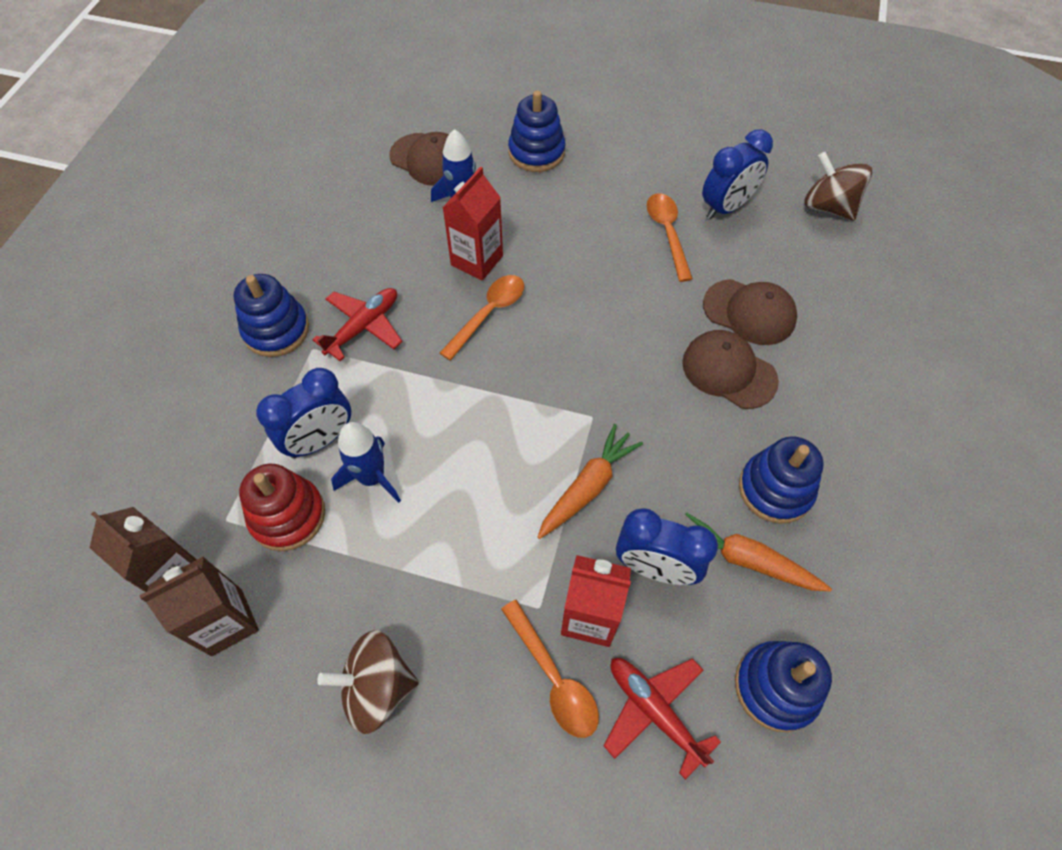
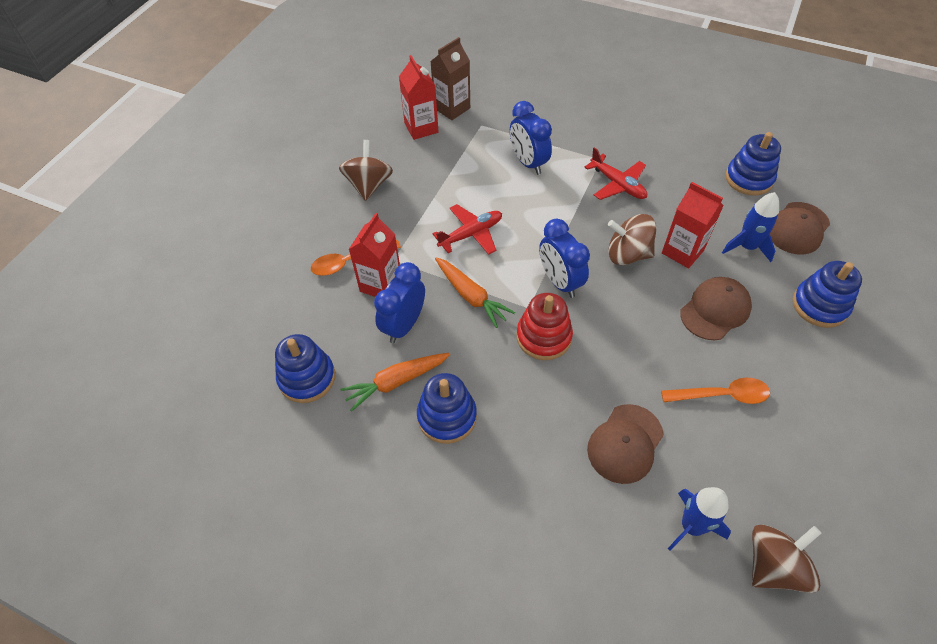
camera: 100 degrees right, 5 degrees down
brown carton [139,556,259,656] -> red carton [399,55,439,140]
blue stacking toy [234,274,309,357] -> blue stacking toy moved to [726,132,781,196]
red stacking toy [239,464,325,551] -> red stacking toy moved to [516,293,573,360]
blue rocket [331,422,401,503] -> blue rocket moved to [668,487,731,551]
orange spoon [440,275,524,361] -> brown spinning top [608,214,656,265]
red plane [603,658,721,780] -> red plane moved to [433,204,502,255]
brown cap [682,330,779,409] -> brown cap moved to [680,277,752,340]
orange carrot [685,513,832,591] -> orange carrot turned 150 degrees counterclockwise [340,353,450,412]
blue clock [702,129,773,219] -> blue clock moved to [539,219,590,298]

